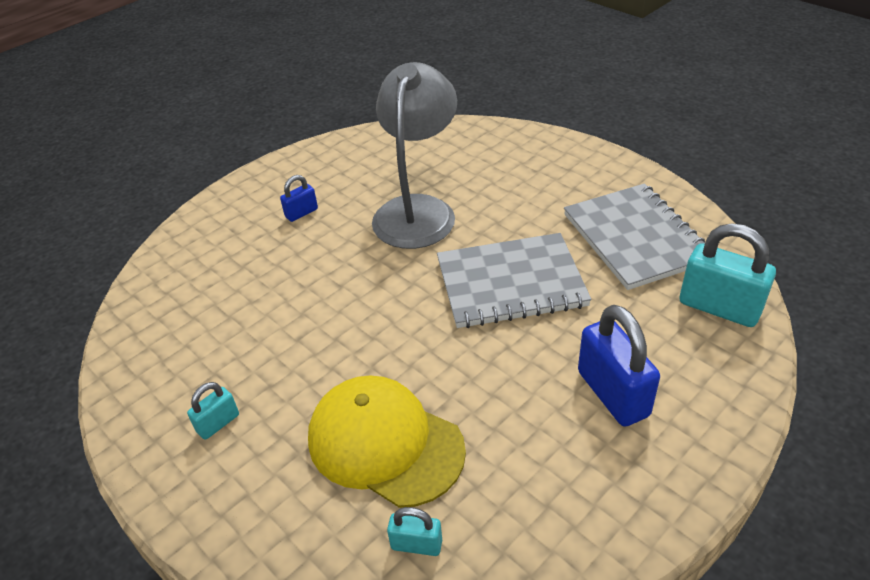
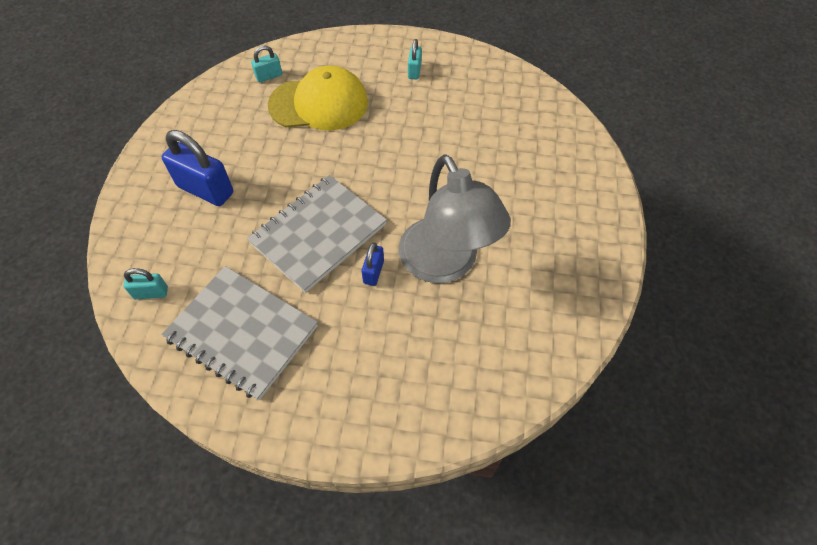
camera: 140 degrees right, 15 degrees up
blue padlock [280,175,318,222] -> blue padlock moved to [362,242,384,286]
turquoise padlock [679,223,776,327] -> turquoise padlock [123,268,168,299], size x0.51

